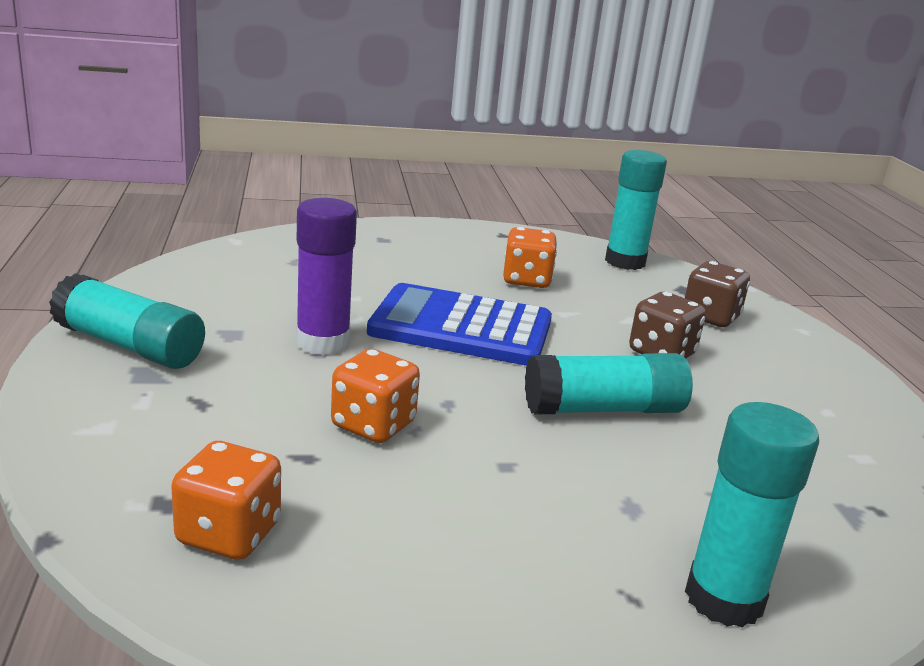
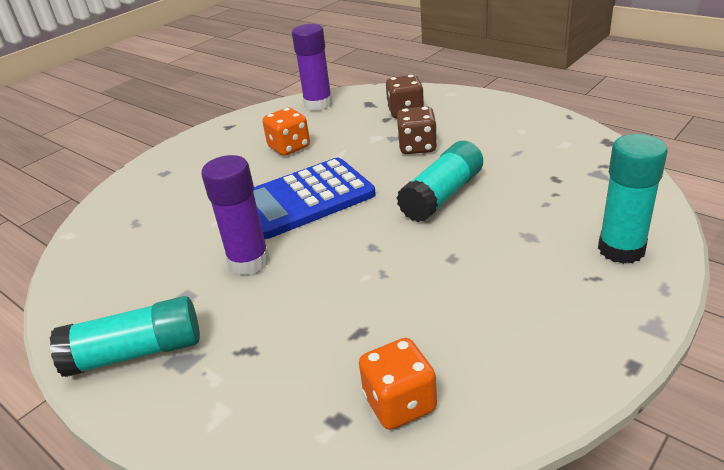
camera: 35 degrees left, 10 degrees up
orange dice [331,349,420,443] -> none
turquoise glue stick [605,150,667,270] -> purple glue stick [292,24,332,111]

